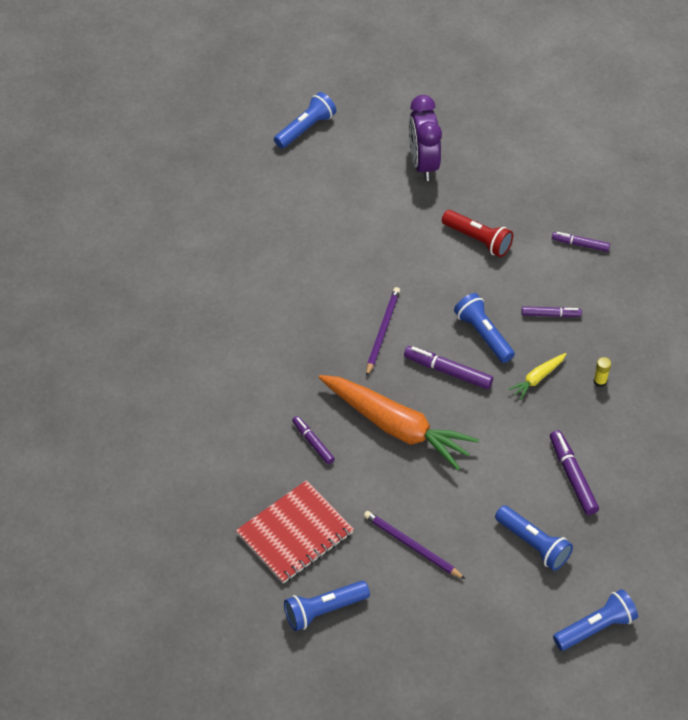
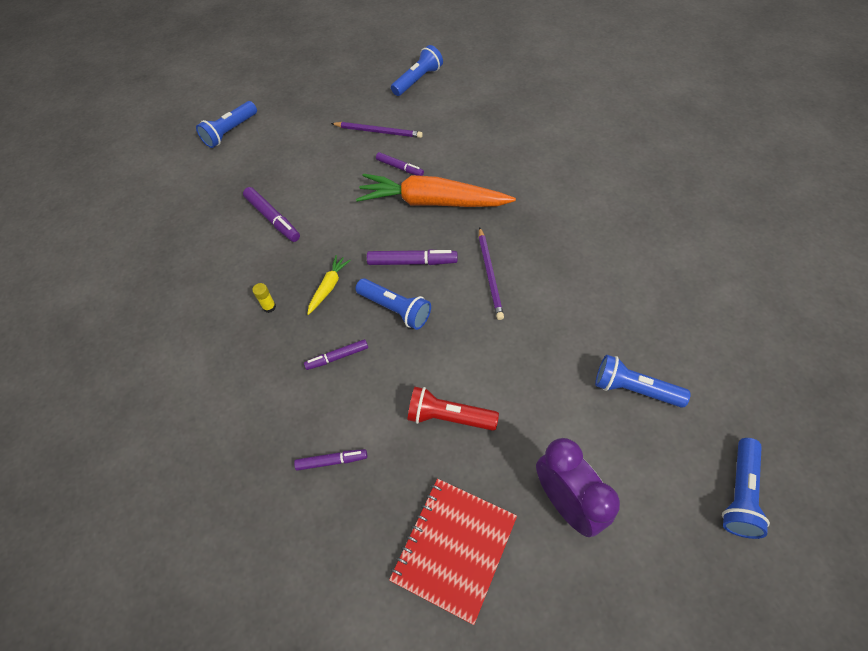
camera: 160 degrees right, 5 degrees up
red notebook [236,480,354,584] -> red notebook moved to [389,479,517,625]
purple marker [292,416,335,465] -> purple marker moved to [376,152,424,176]
blue flashlight [495,505,573,571] -> blue flashlight moved to [595,355,691,408]

